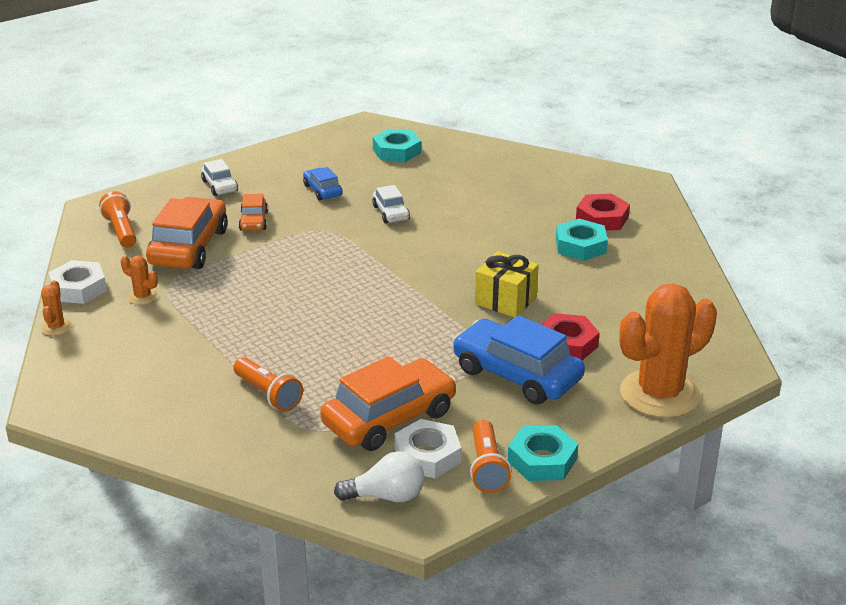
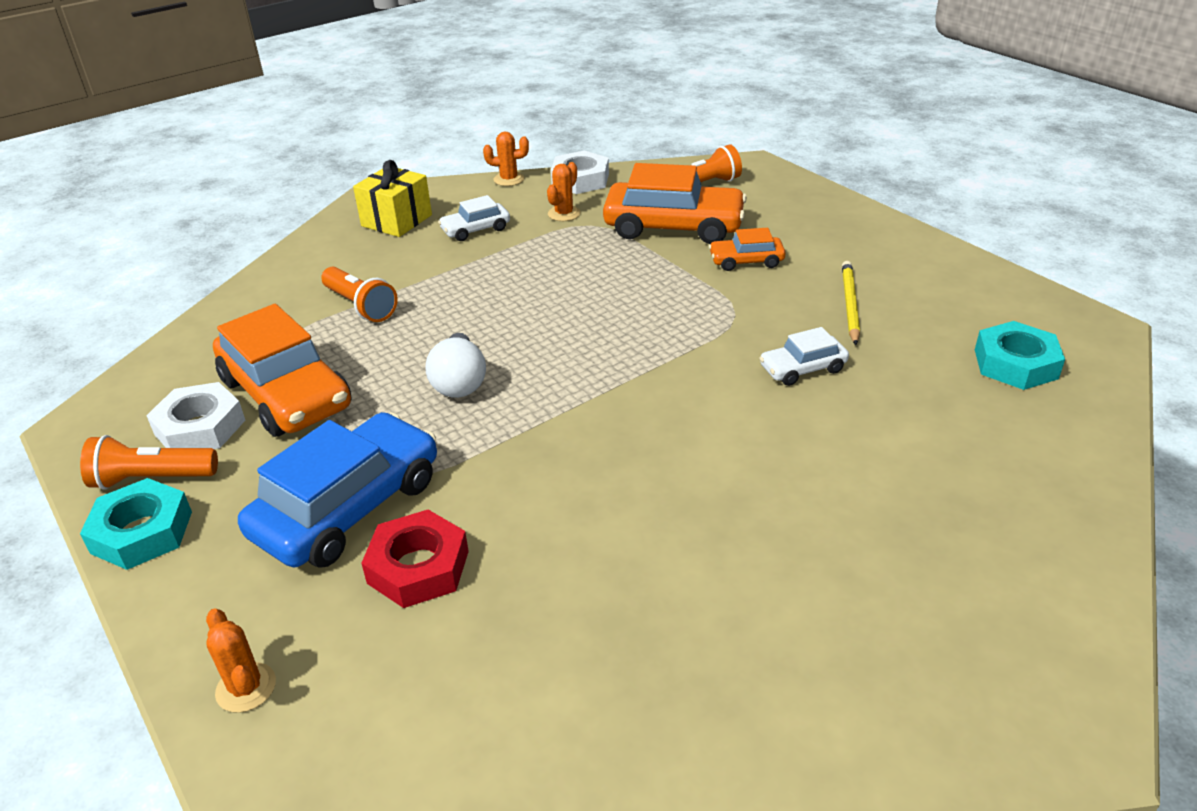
camera: 90 degrees right, 5 degrees up
white car [201,159,238,196] -> white car moved to [438,195,510,241]
orange flashlight [233,357,303,412] -> orange flashlight turned 90 degrees counterclockwise [321,267,398,322]
blue car [303,167,342,201] -> yellow pencil [842,261,860,345]
white light bulb [334,451,425,502] -> white light bulb moved to [426,333,486,398]
yellow gift [475,251,539,318] -> yellow gift moved to [353,160,432,237]
turquoise nut [556,219,608,261] -> none
red nut [576,194,630,231] -> none
orange cactus [619,283,717,418] -> orange cactus [206,609,276,713], size x0.41

